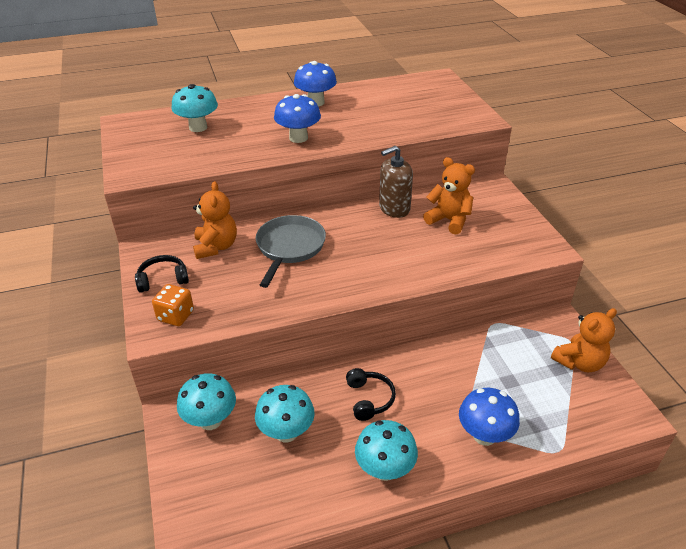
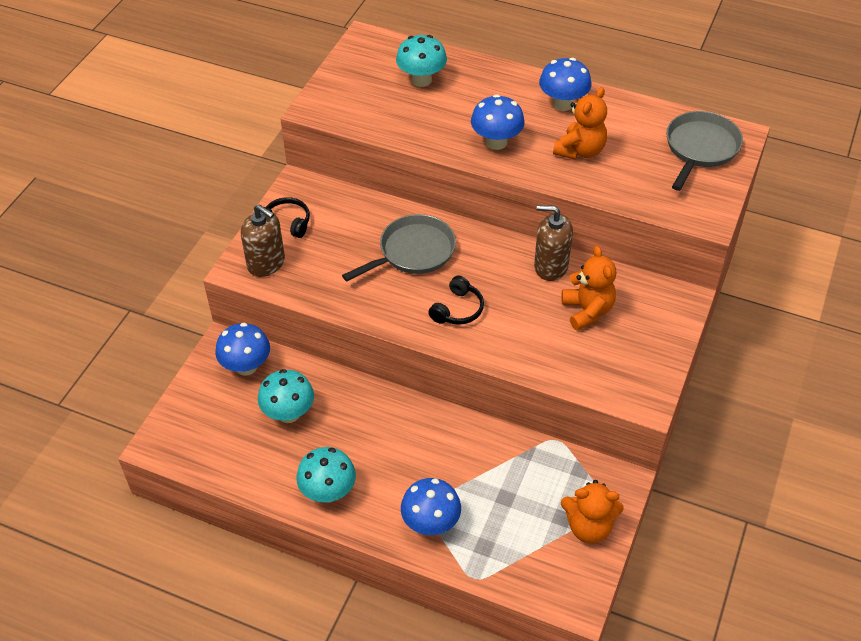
camera: 40 degrees right, 10 degrees up
orange dice [152,284,194,326] -> brown soap dispenser [241,205,285,277]
turquoise mushroom [177,373,236,430] -> blue mushroom [215,323,270,376]
orange teddy bear [193,181,237,259] -> orange teddy bear moved to [553,87,607,160]
black headphones [346,368,396,421] -> black headphones moved to [428,276,484,325]
none -> grey pan [666,111,743,191]

